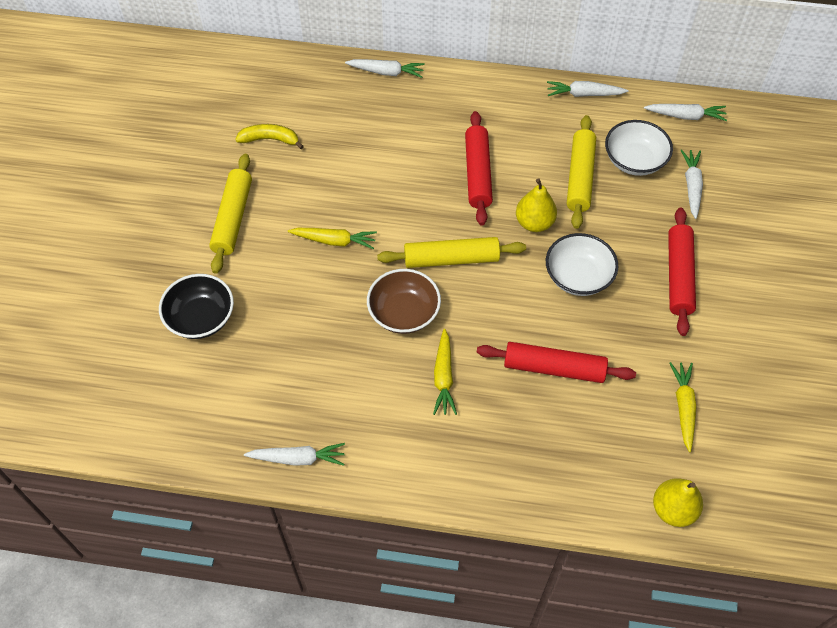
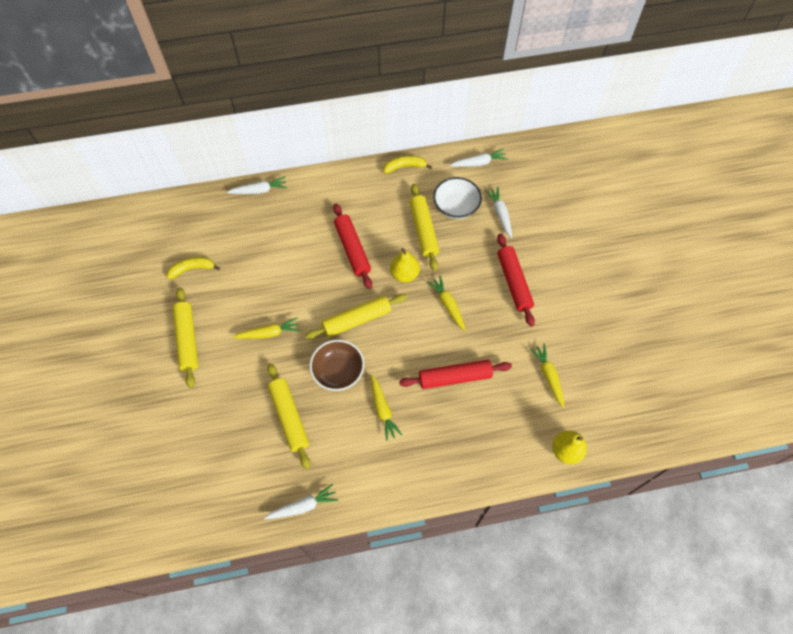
camera: 20 degrees left, 5 degrees up
black bowl [159,274,234,339] -> none
white bowl [546,233,618,296] -> yellow carrot [427,276,466,331]
white carrot [547,81,628,97] -> yellow banana [384,155,432,174]
none -> yellow rolling pin [267,363,310,469]

